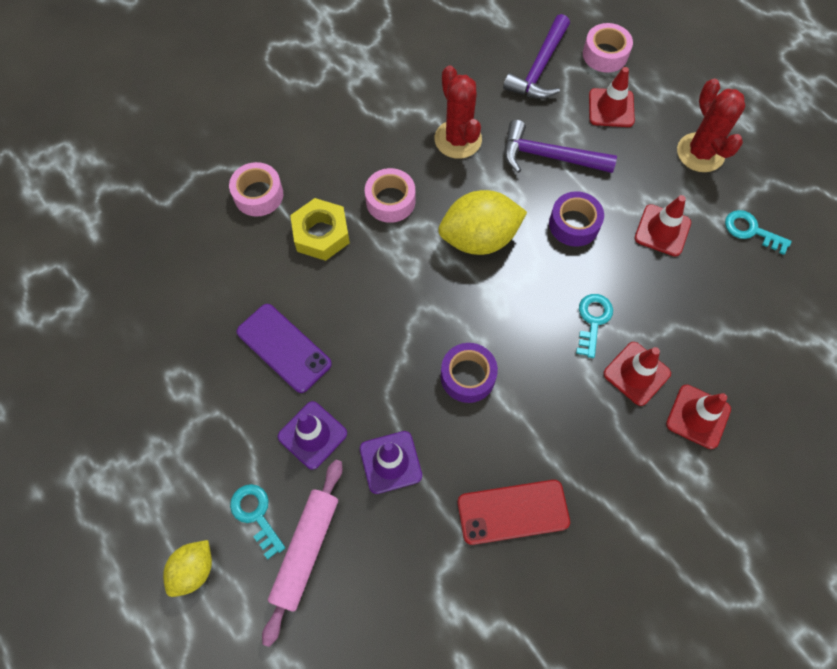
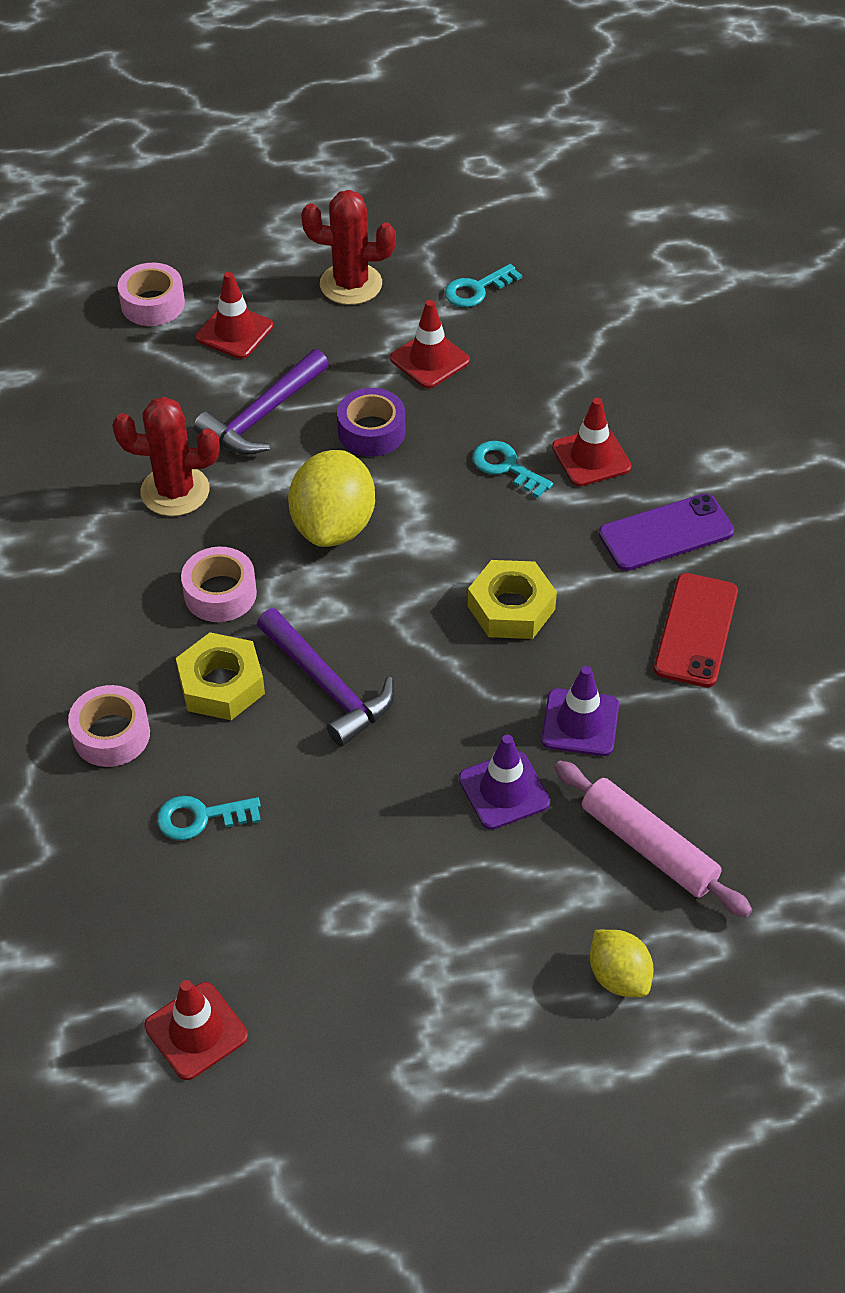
camera: 65 degrees left, 15 degrees down
turquoise key [230,484,285,559] -> turquoise key moved to [157,796,261,840]
purple phone [237,304,332,393] -> purple phone moved to [599,494,734,571]
purple tape [441,343,498,403] -> yellow nut [468,560,557,639]
purple hammer [503,14,570,99] -> purple hammer moved to [257,608,394,747]
red traffic cone [666,385,731,449] -> red traffic cone moved to [144,980,248,1080]

